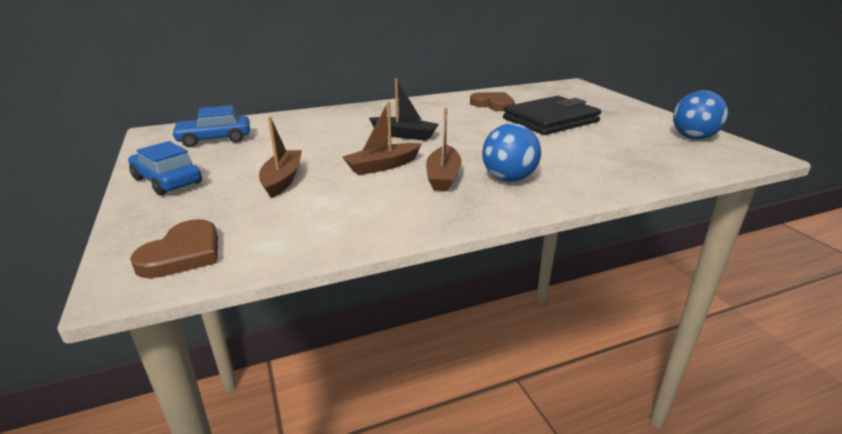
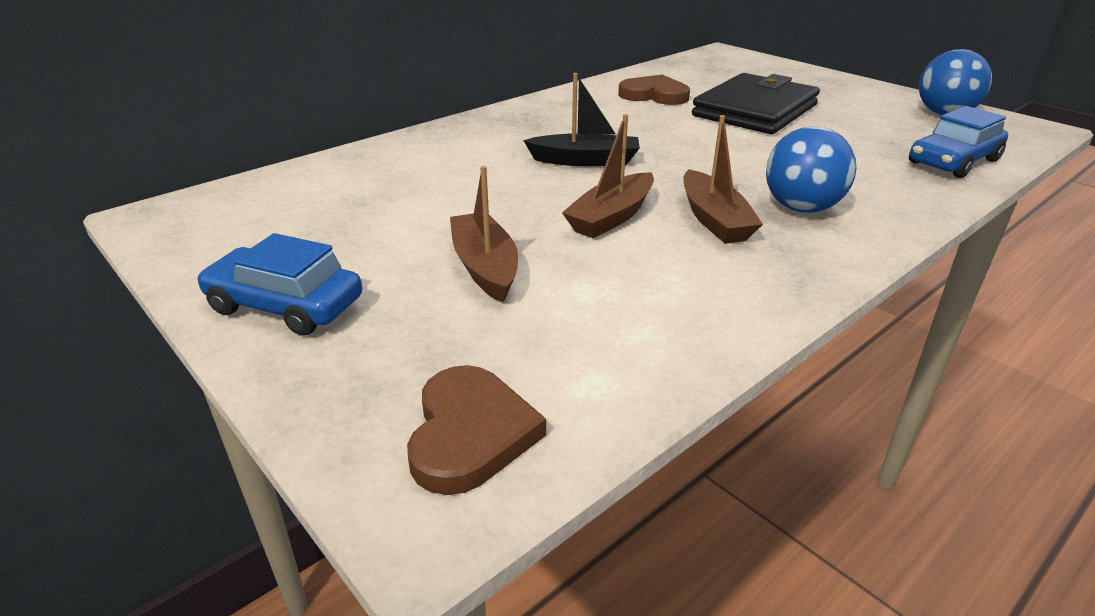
camera: 20 degrees left, 5 degrees up
blue car [171,105,250,147] -> blue car moved to [909,106,1008,178]

